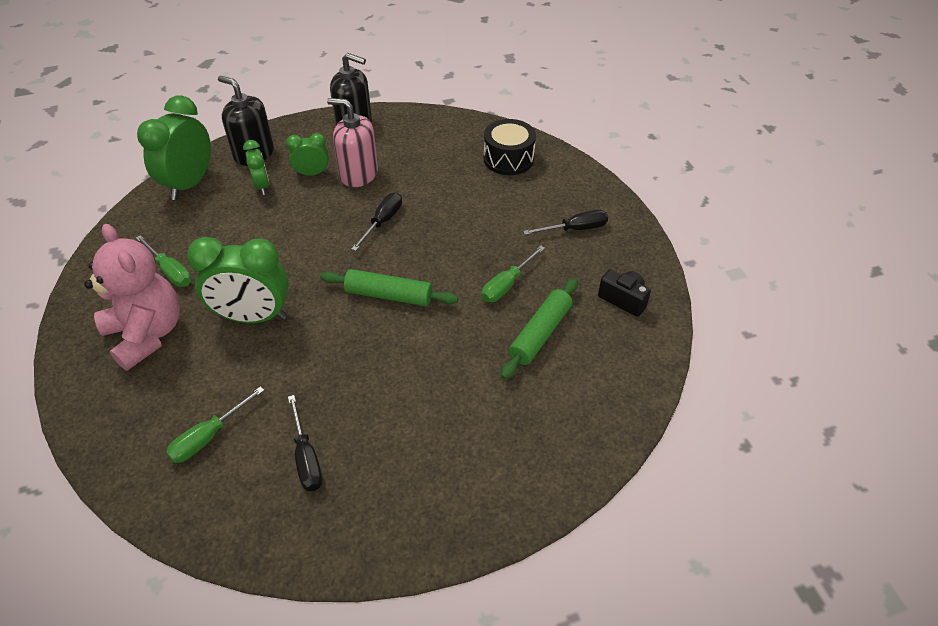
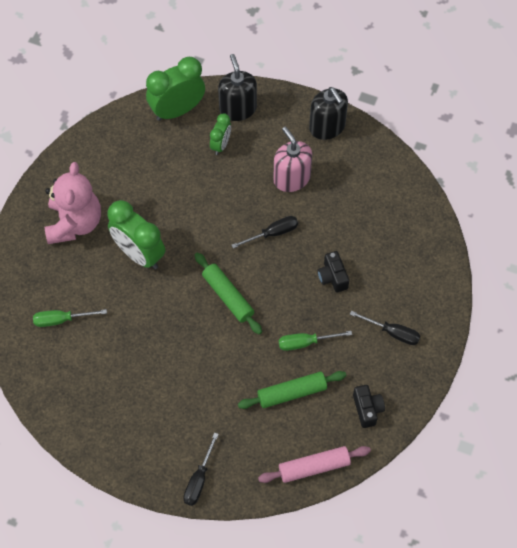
camera: 40 degrees right, 15 degrees up
green screwdriver [136,235,192,287] -> none
green clock [286,133,329,176] -> none
black screwdriver [288,395,322,491] -> black screwdriver moved to [183,432,219,506]
black drum [484,119,536,175] -> none
none -> pink rolling pin [258,446,371,483]
none -> black camera [318,251,349,292]

